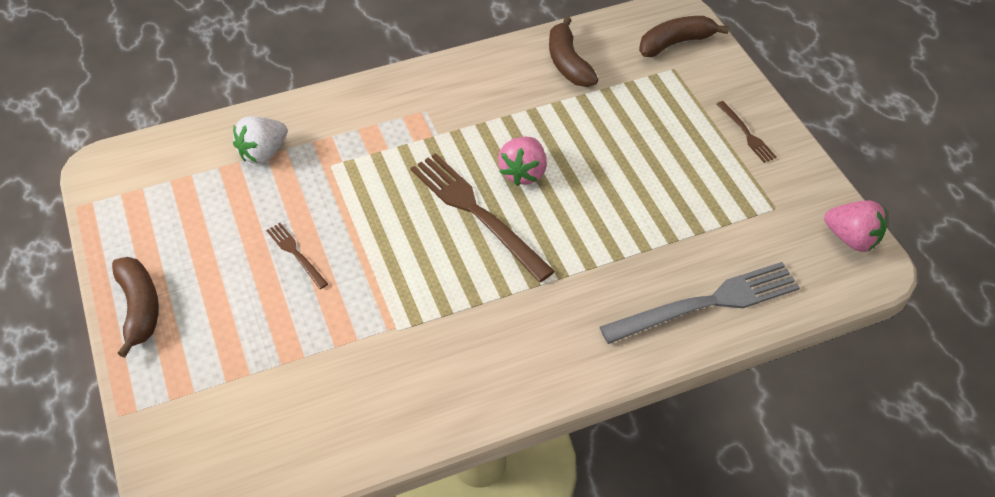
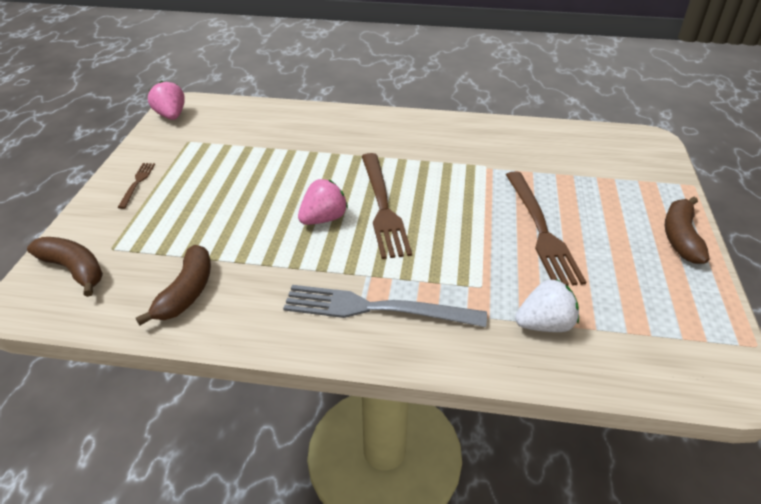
camera: 150 degrees left, 10 degrees down
brown fork [266,223,328,289] -> brown fork [506,171,586,286], size x2.08
grey fork [600,262,800,344] -> grey fork moved to [283,285,487,327]
brown banana [639,16,729,57] -> brown banana turned 150 degrees counterclockwise [27,237,103,297]

